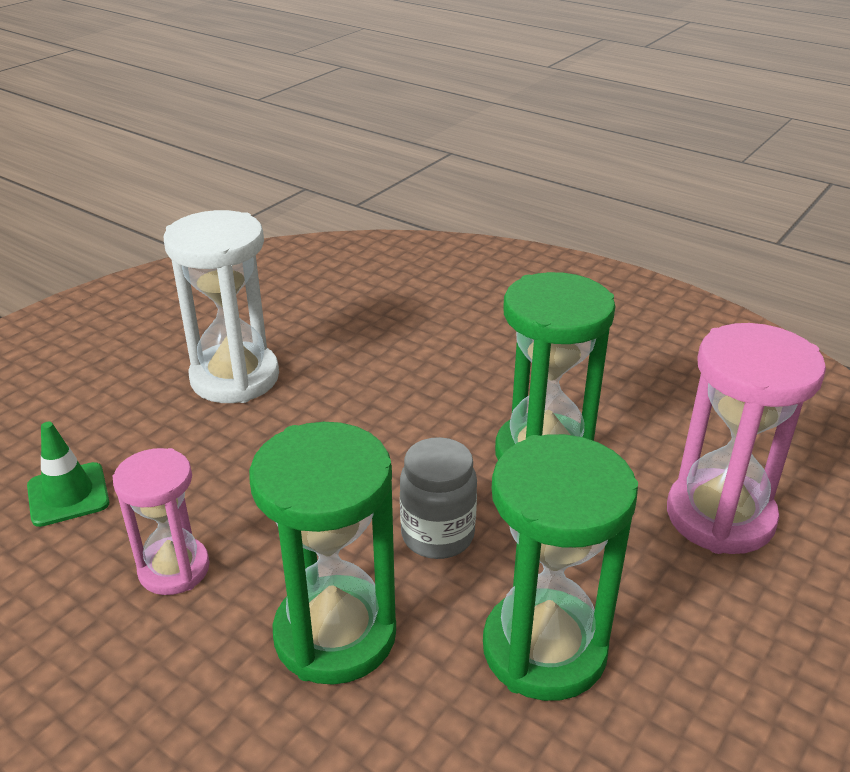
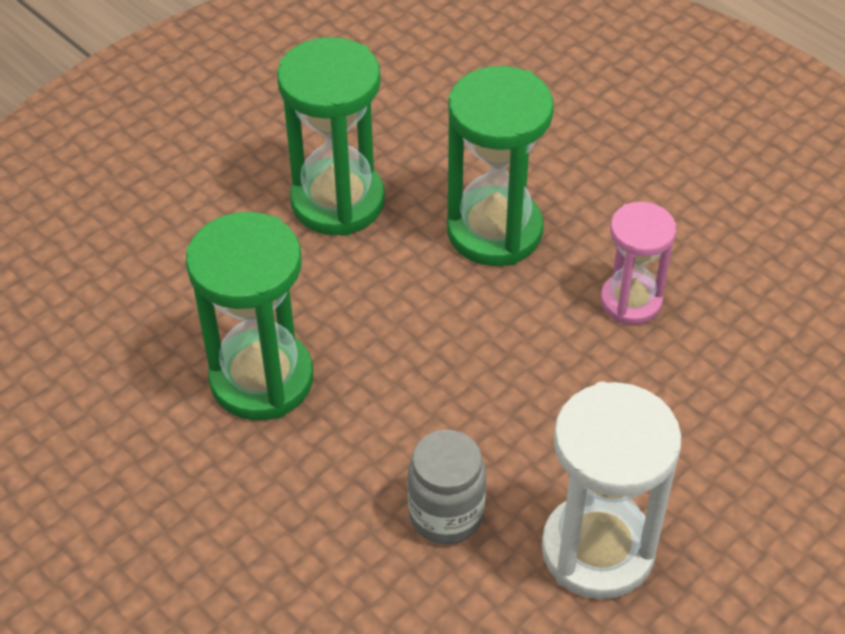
camera: 170 degrees left, 15 degrees up
green traffic cone [27,422,109,527] -> none
grey jar [400,437,477,559] -> grey jar moved to [407,430,486,544]
pink hourglass [667,323,826,554] -> none

